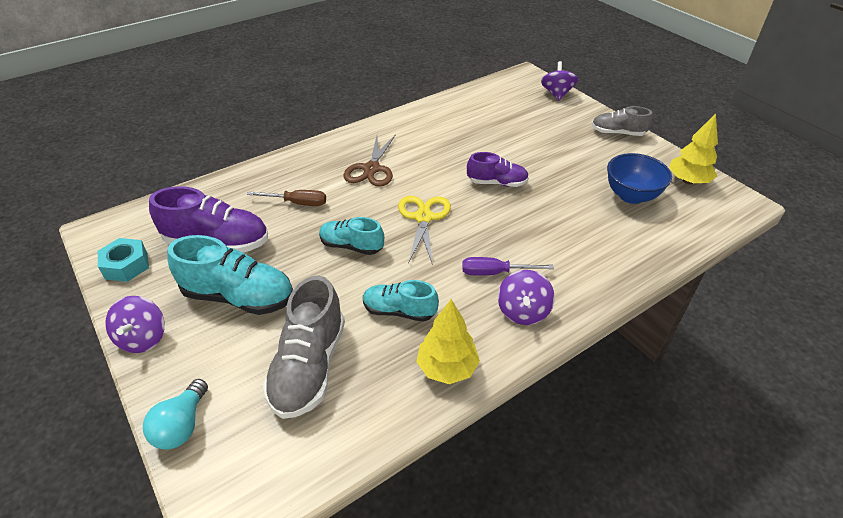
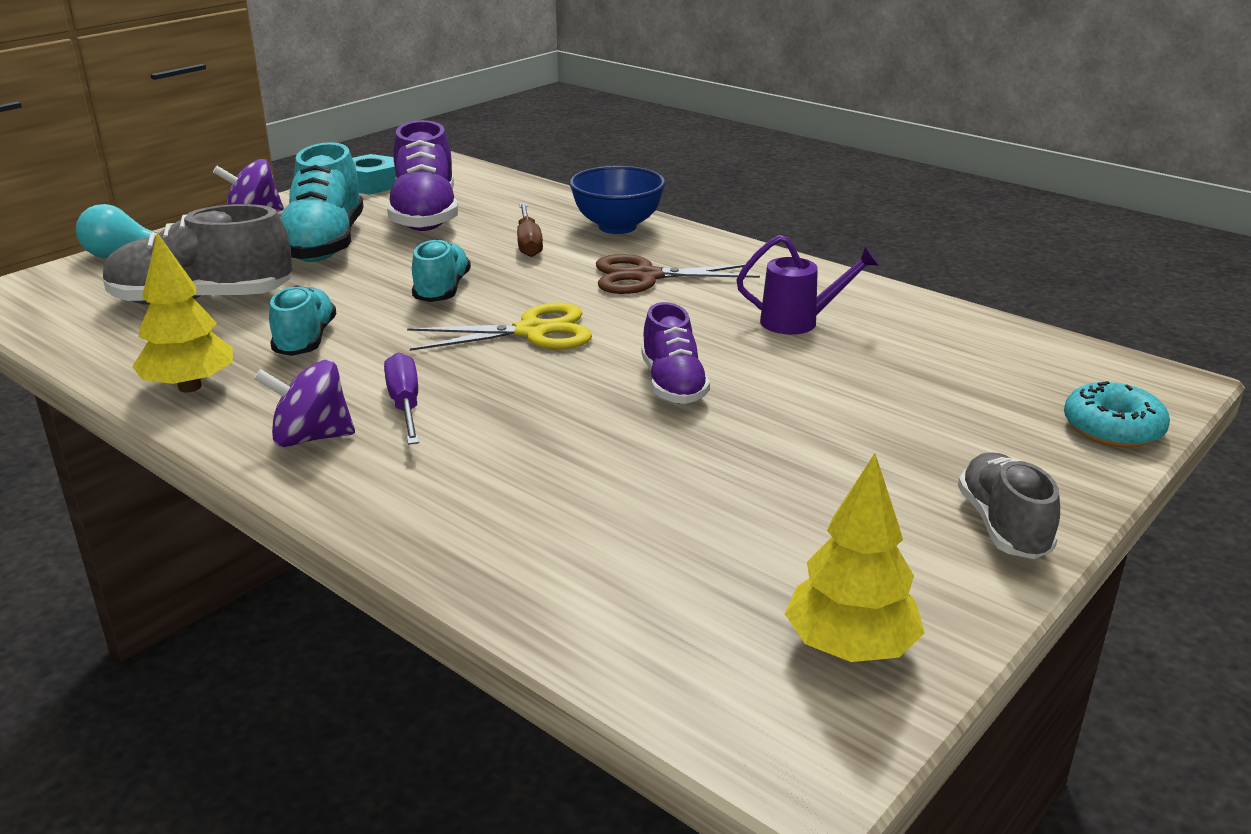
camera: 75 degrees right, 15 degrees down
purple spinning top [541,61,578,101] -> turquoise donut [1064,381,1170,448]
blue bowl [607,153,672,204] -> blue bowl moved to [570,166,666,234]
none -> purple watering can [736,235,879,335]

